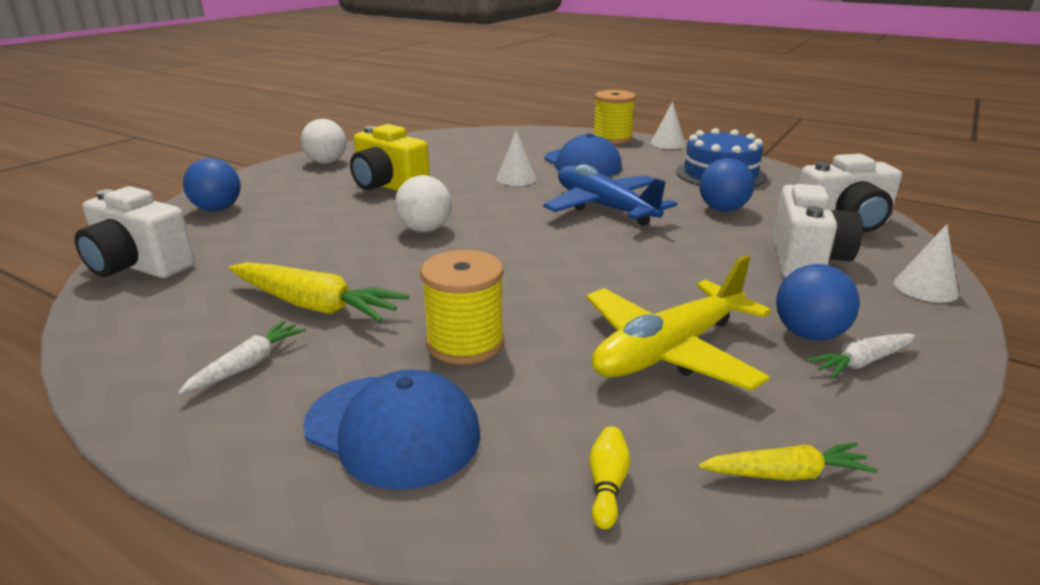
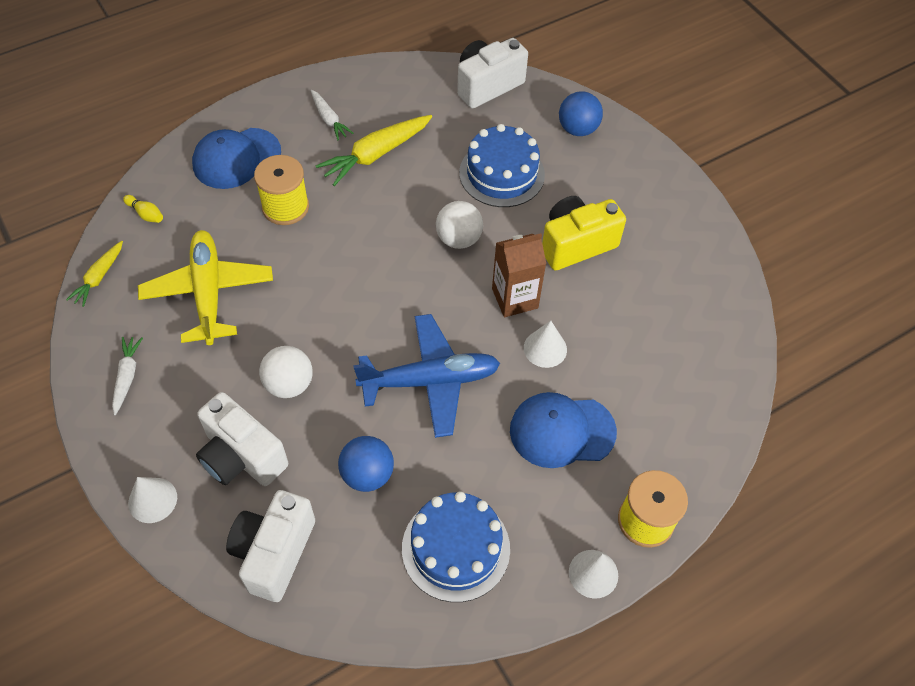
camera: 115 degrees right, 30 degrees up
white ball [301,119,346,164] -> white ball moved to [259,346,313,398]
blue ball [776,264,860,340] -> none
none -> blue cake [459,124,545,207]
none -> brown carton [492,233,546,317]

